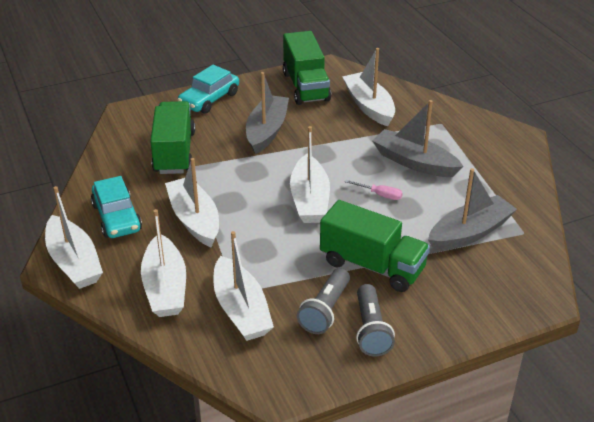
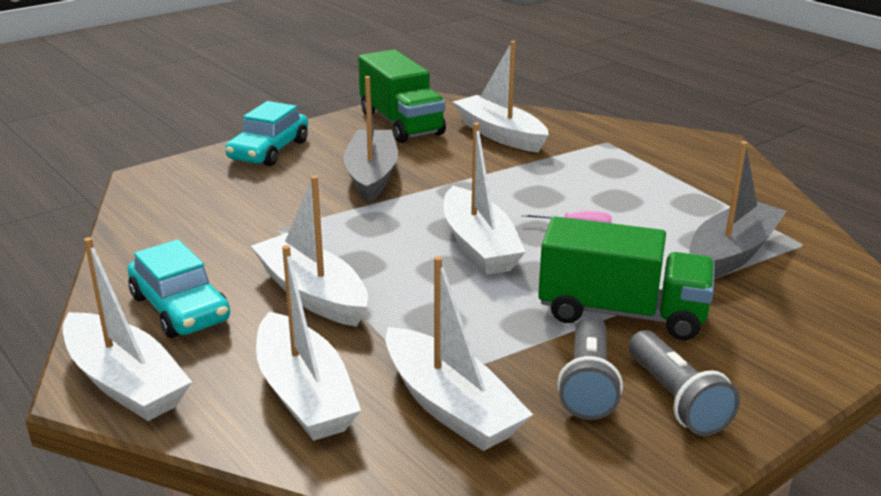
camera: 15 degrees left, 10 degrees down
green truck [150,101,195,174] -> none
grey boat [372,100,464,177] -> none

